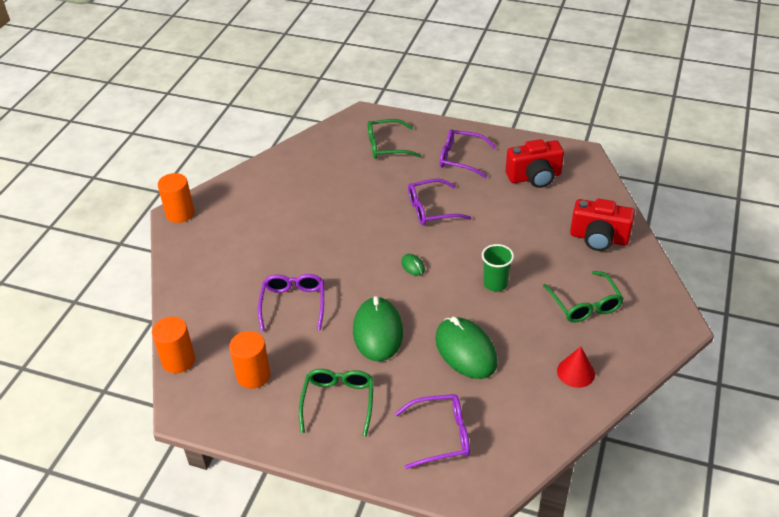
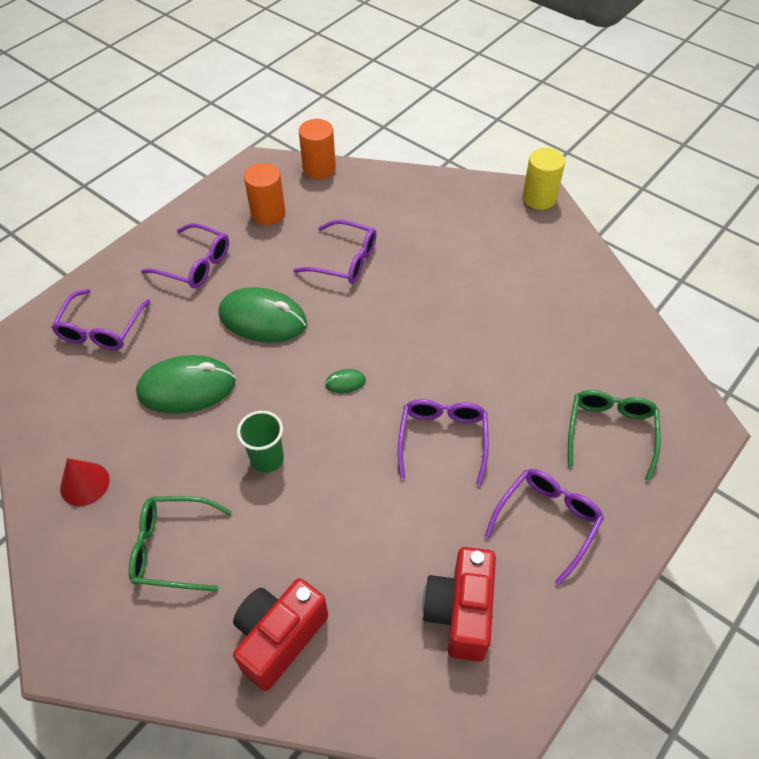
camera: 110 degrees right, 10 degrees up
orange cylinder [158,173,195,223] -> yellow cylinder [522,148,565,210]
green glasses [299,369,374,437] -> purple glasses [141,223,229,288]

